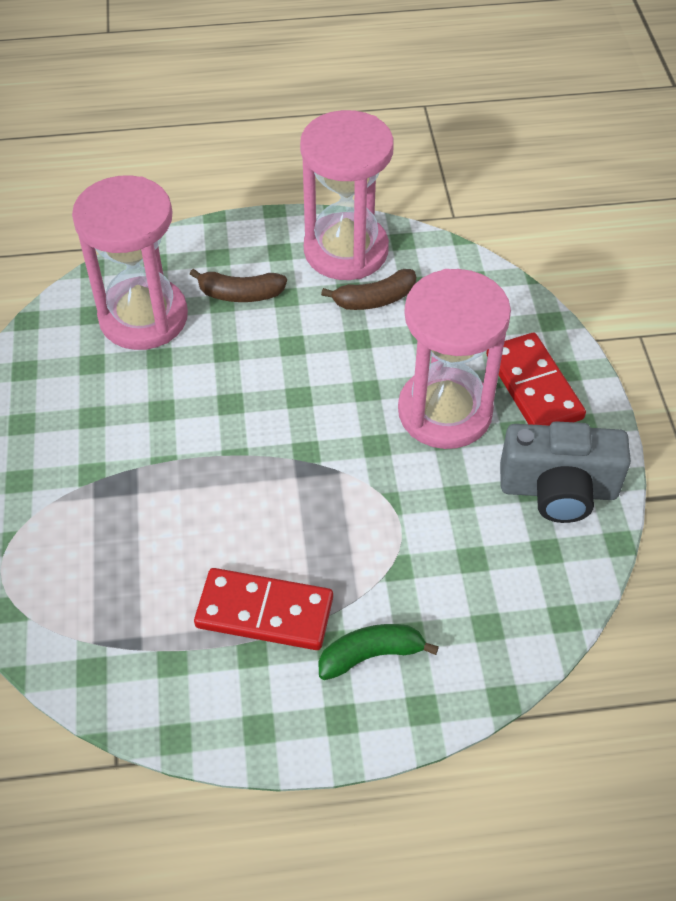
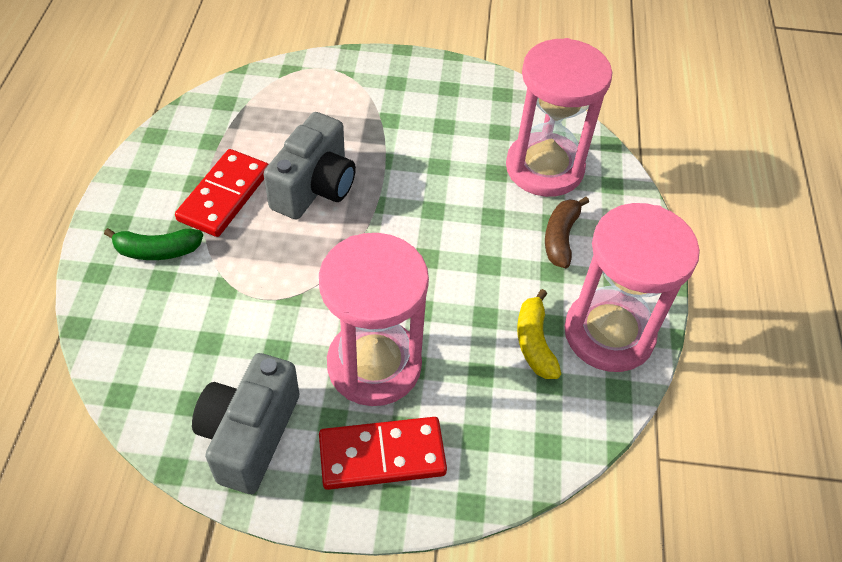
camera: 100 degrees right, 0 degrees up
green banana [318,624,439,680] -> green banana turned 90 degrees clockwise [104,228,203,260]
brown banana [321,269,416,310] -> yellow banana [517,289,561,379]
none -> grey camera [264,112,356,219]

